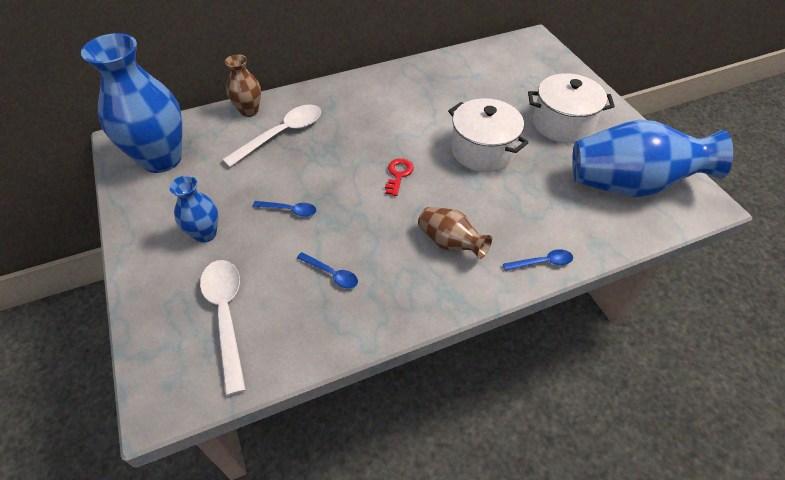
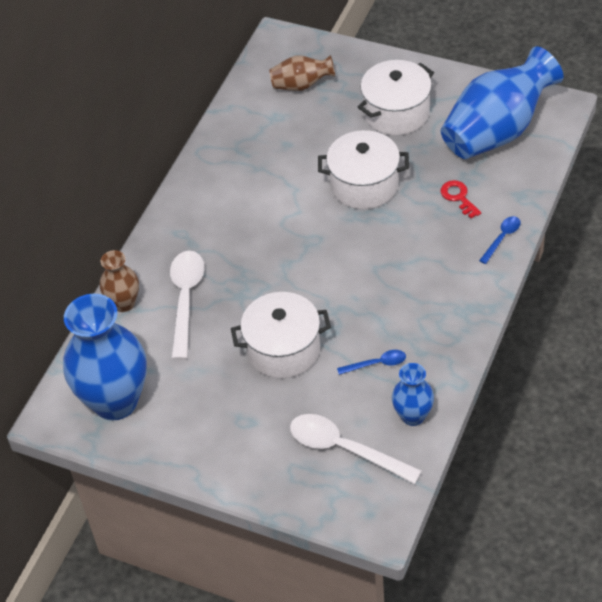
camera: 40 degrees left, 0 degrees up
blue vase [169,176,218,243] -> blue vase moved to [392,363,434,426]
blue spoon [253,201,316,217] -> white pot [231,292,331,378]
red key [385,158,414,196] -> red key moved to [441,180,481,218]
brown vase [418,207,492,259] -> brown vase moved to [269,55,335,91]

